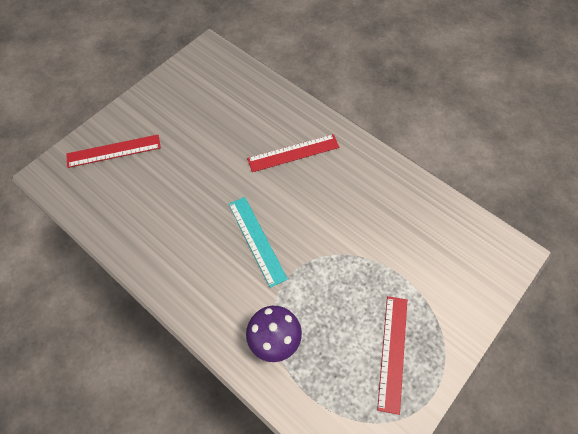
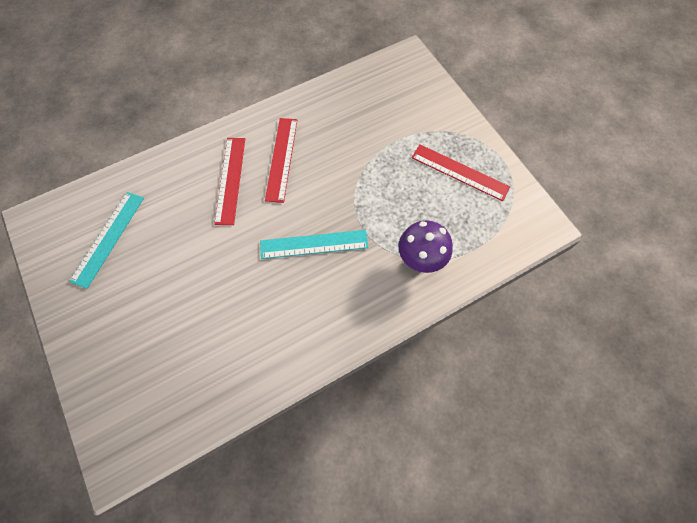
camera: 70 degrees left, 5 degrees up
red ruler [66,135,161,168] -> red ruler moved to [265,118,297,203]
none -> turquoise ruler [69,192,144,289]

